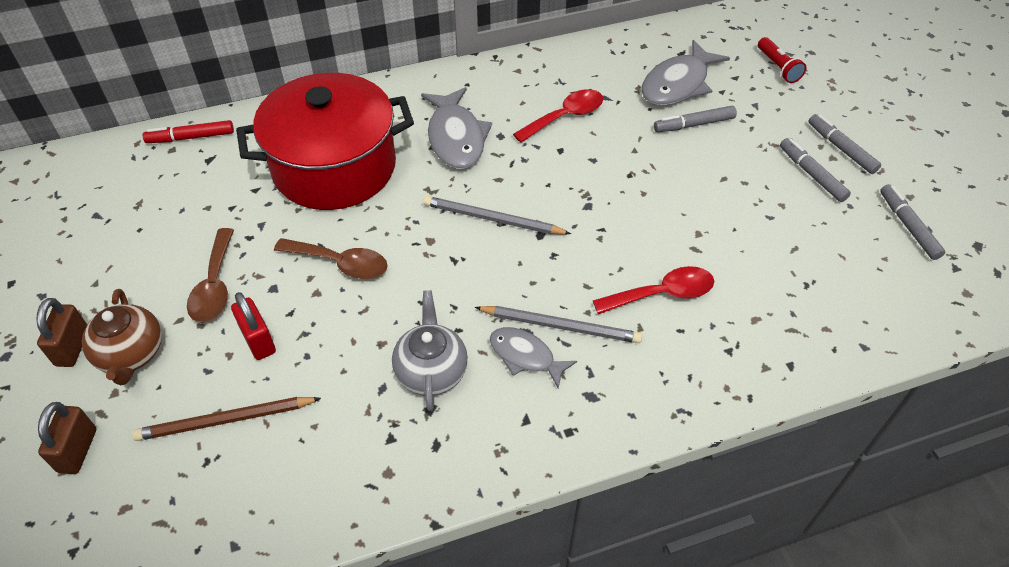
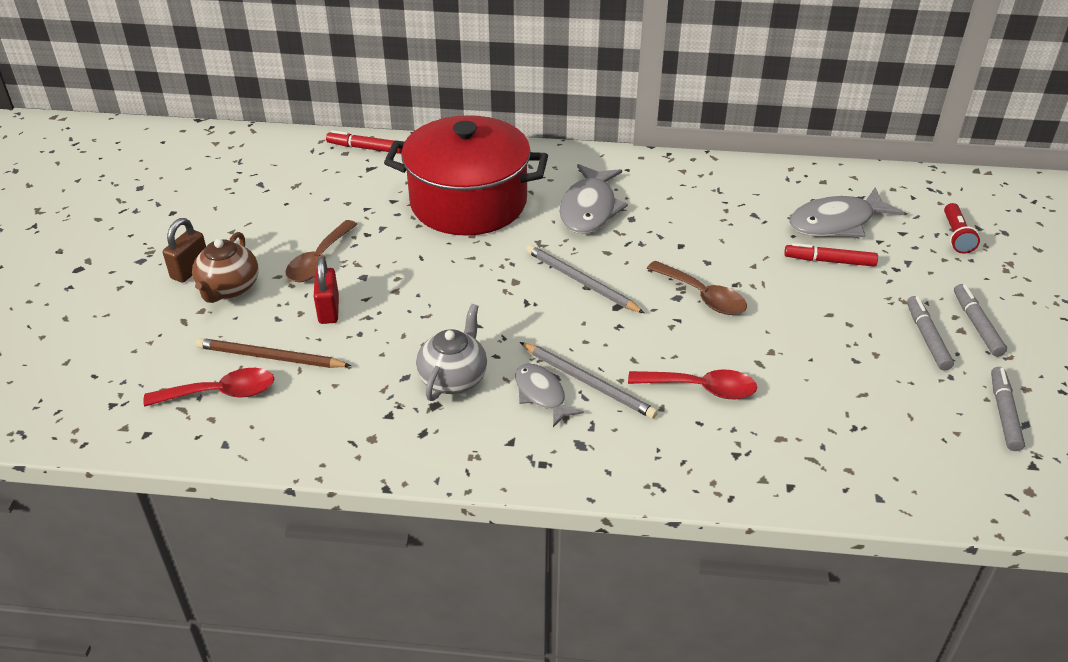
camera: 25 degrees right, 10 degrees down
brown padlock [38,402,96,474] -> none
brown spoon [274,238,388,279] -> brown spoon moved to [647,261,747,315]
red spoon [513,89,603,143] -> red spoon moved to [143,368,274,407]
grey marker [654,106,737,132] -> red marker [784,243,878,267]

